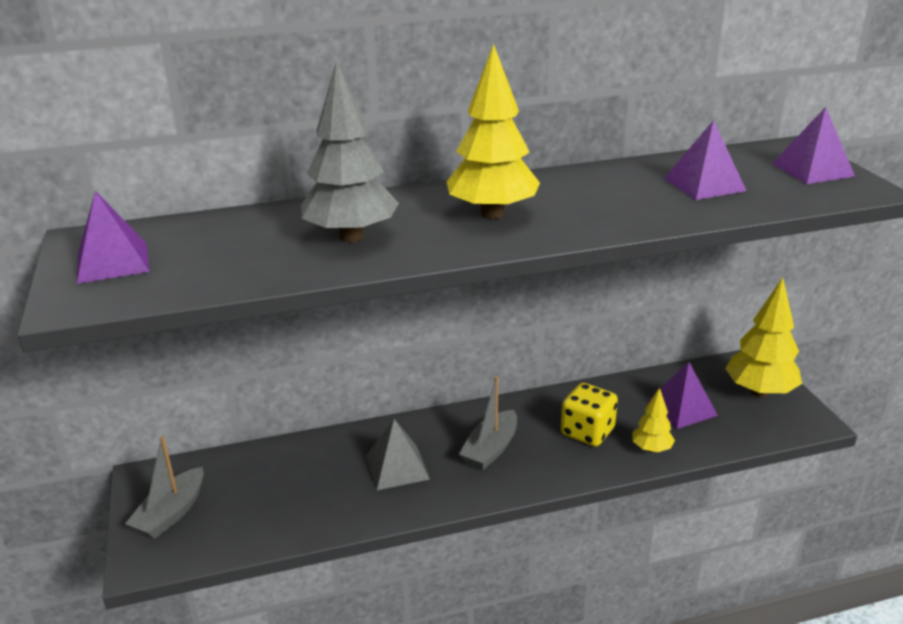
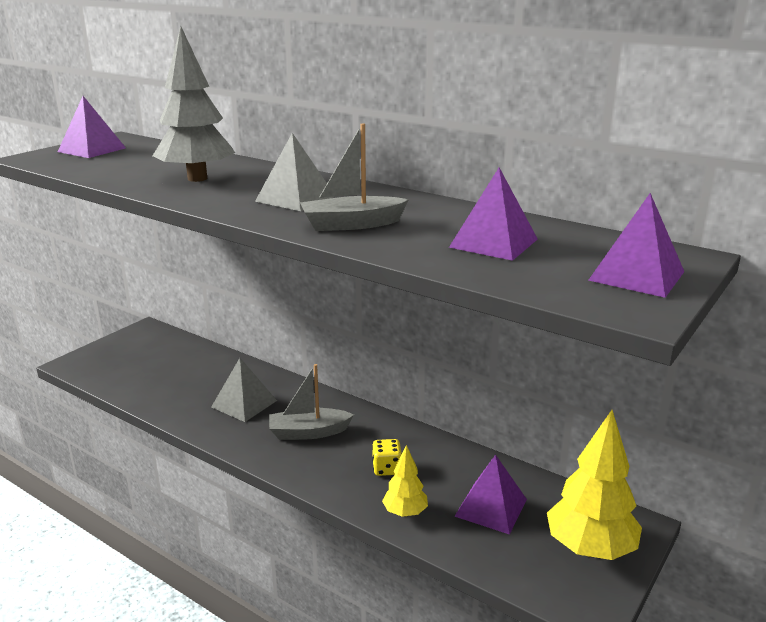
camera: 50 degrees right, 5 degrees down
grey boat [125,436,204,539] -> grey boat moved to [300,123,409,231]
yellow tree [447,44,540,219] -> grey pyramid [255,133,333,211]
yellow dice [561,383,618,447] -> yellow dice [372,439,402,476], size x0.61

